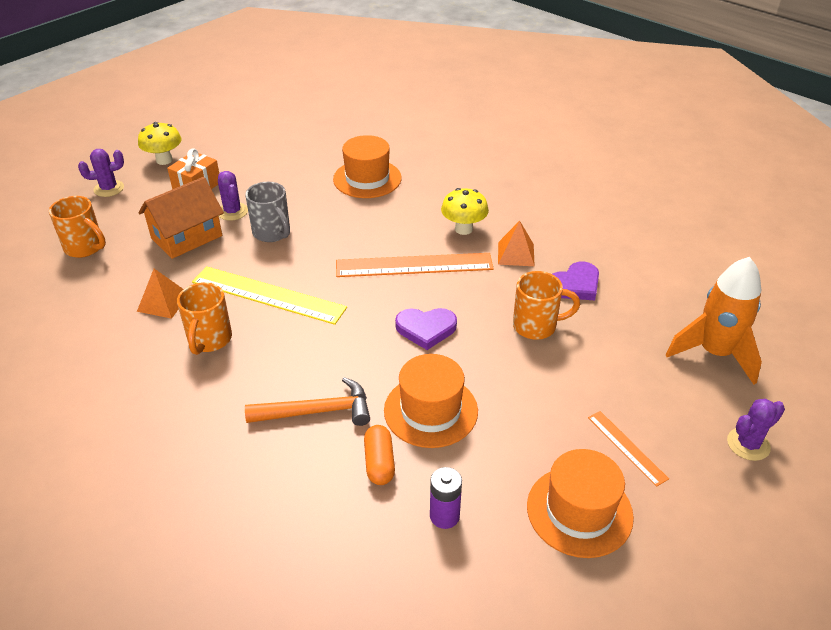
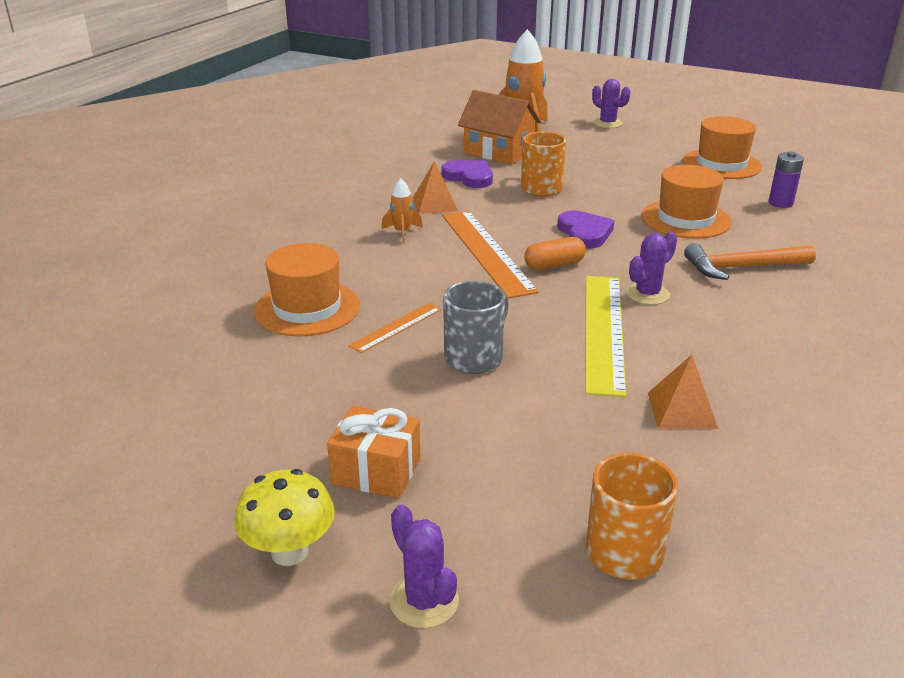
camera: 105 degrees left, 10 degrees down
orange house [138,177,224,259] -> orange house moved to [458,90,541,165]
orange mug [177,282,232,355] -> none
purple cactus [218,171,248,221] -> purple cactus moved to [626,232,677,305]
orange hammer [245,377,370,426] -> orange hammer turned 75 degrees counterclockwise [684,243,816,280]
orange capsule [364,425,395,485] -> orange capsule moved to [524,237,586,270]
yellow mushroom [441,188,489,235] -> orange rocket [381,178,423,244]
orange ruler [588,411,669,487] -> orange ruler moved to [348,303,441,353]

